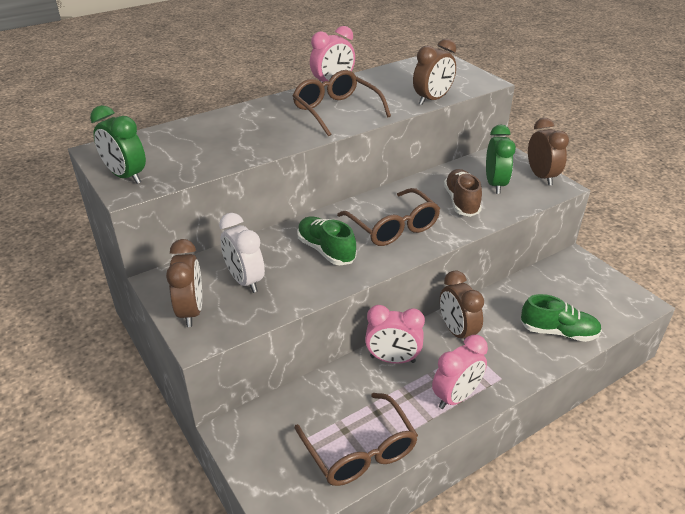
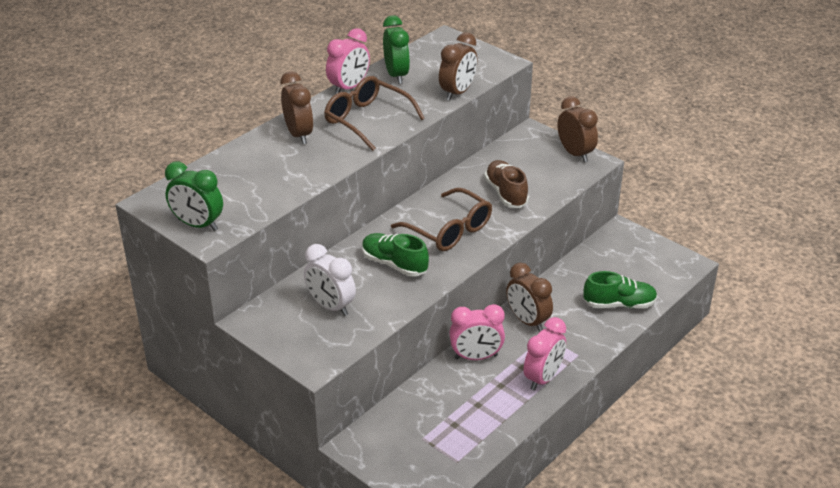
camera: 15 degrees left, 0 degrees up
brown clock [166,239,202,327] -> brown clock moved to [281,72,313,144]
brown glasses [294,393,418,486] -> none
green clock [486,125,516,194] -> green clock moved to [383,15,410,84]

